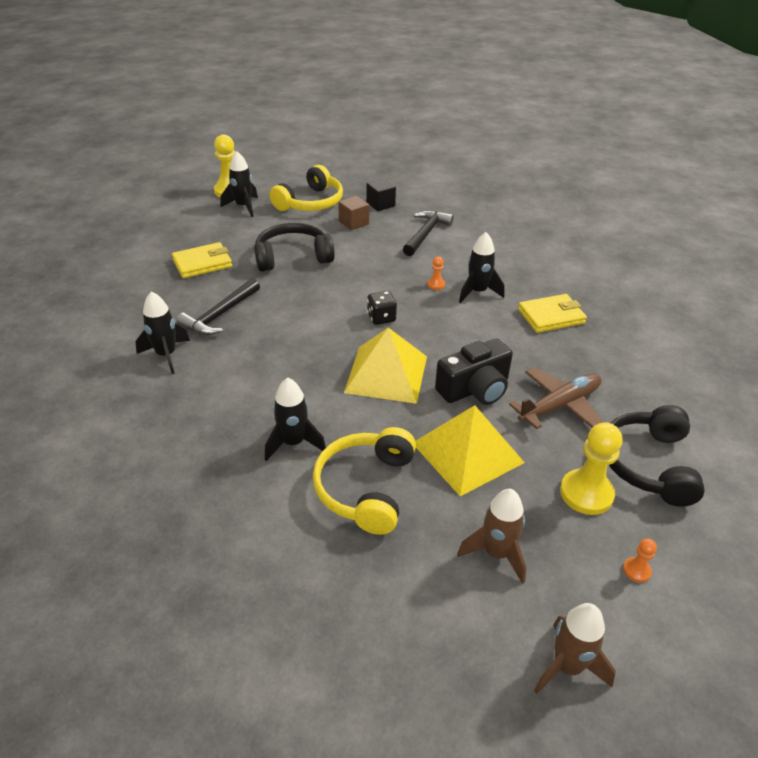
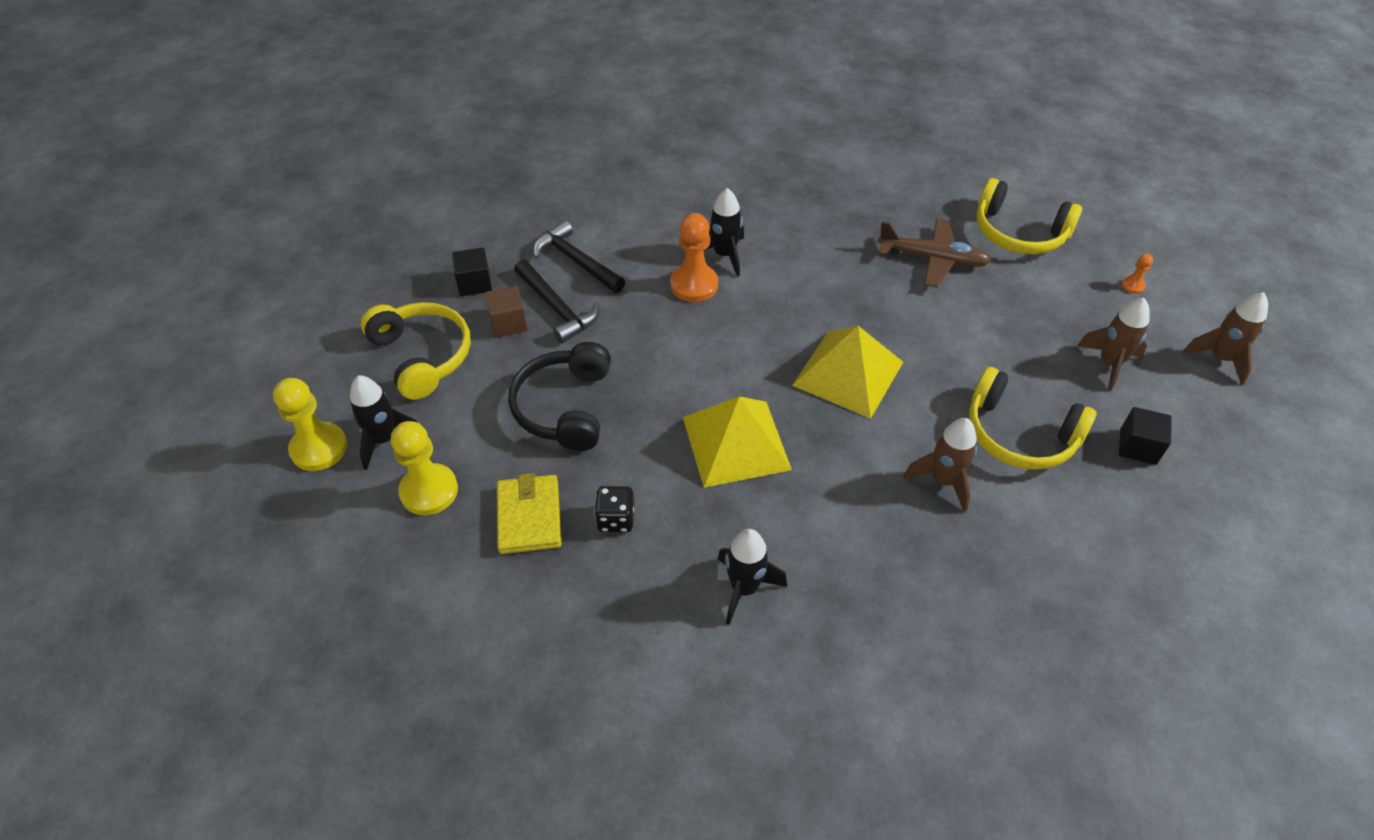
camera: 70 degrees left, 10 degrees up
black hammer [176,278,260,335] -> black hammer moved to [514,259,599,343]
black rocket [265,378,326,461] -> brown rocket [904,418,977,512]
black dice [367,291,397,325] -> black dice moved to [595,486,634,532]
yellow pyramid [415,405,525,496] -> yellow pyramid moved to [683,397,792,488]
orange pawn [427,257,445,290] -> orange pawn [670,213,718,302], size x2.15
black camera [435,339,513,405] -> none
brown plane [509,367,603,429] -> brown plane turned 120 degrees clockwise [878,219,991,287]
yellow wallet [518,294,587,333] -> none
yellow pawn [560,422,623,515] -> yellow pawn moved to [391,421,458,515]
black headphones [609,405,705,507] -> yellow headphones [977,178,1082,254]
none -> black cube [1119,407,1172,465]

